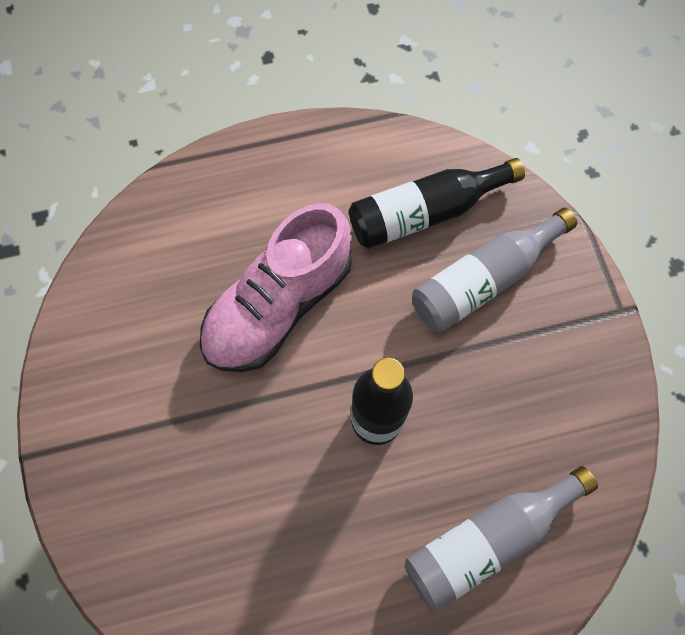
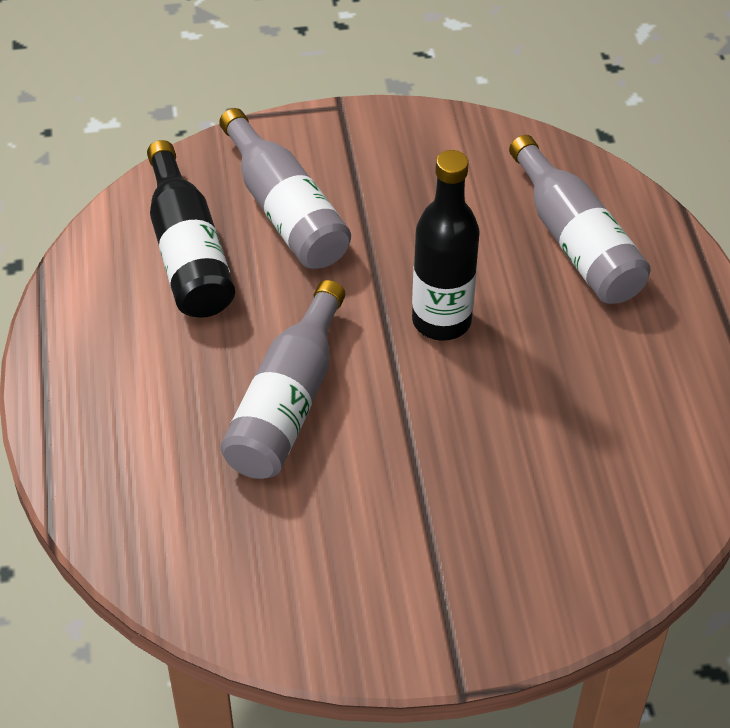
camera: 85 degrees left, 20 degrees down
pink shoe [200,203,352,372] -> grey bottle [220,280,345,479]

